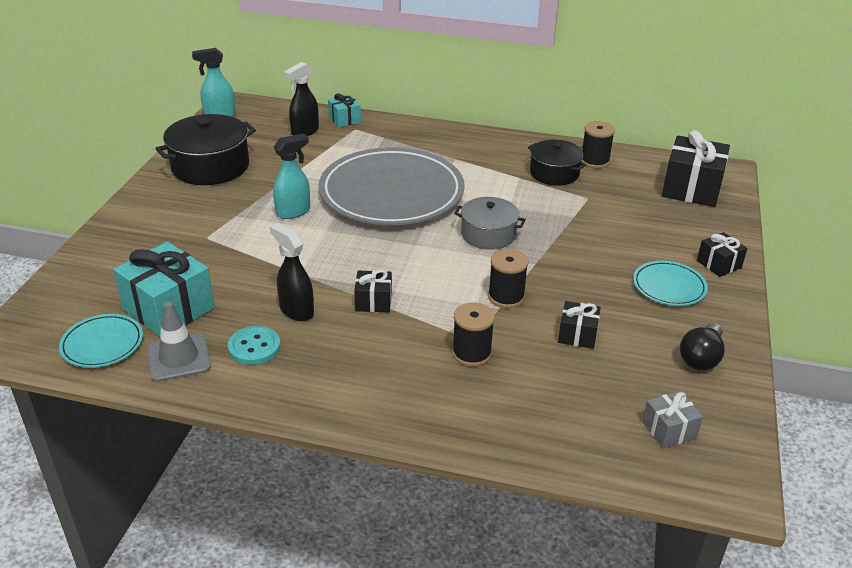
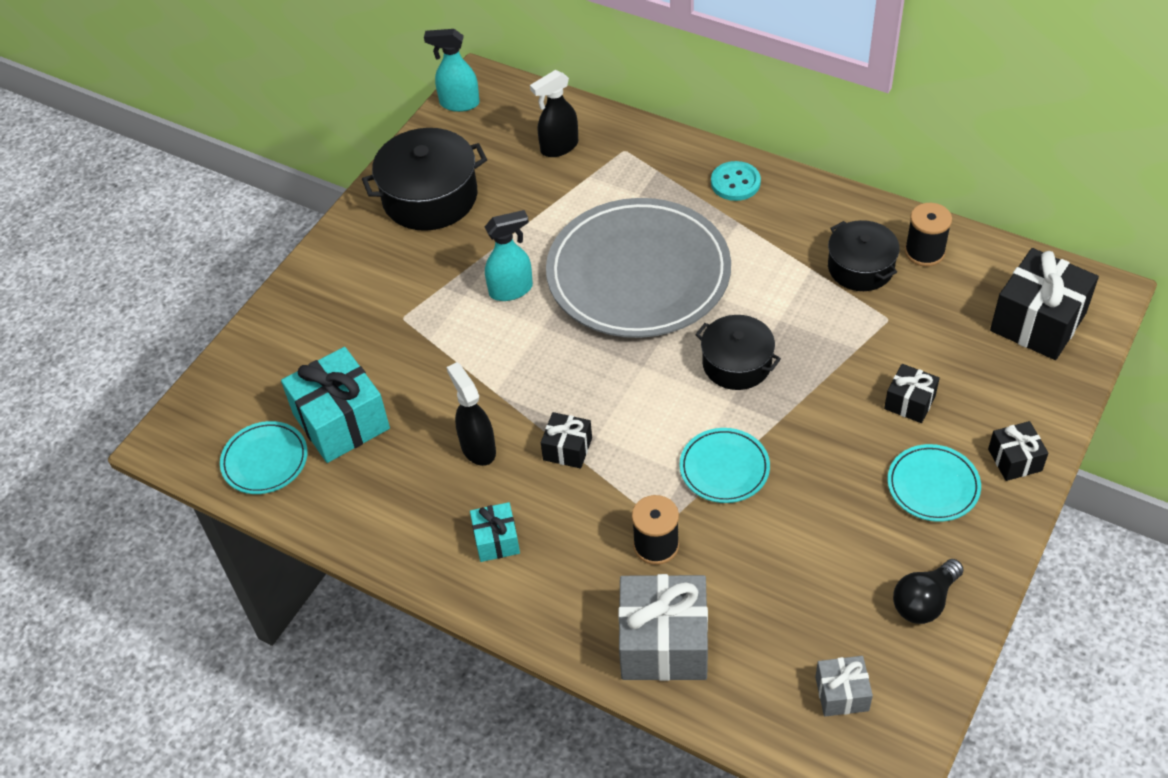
camera: 20 degrees right, 15 degrees up
grey traffic cone [147,302,211,382] -> none
turquoise button [228,326,281,365] -> turquoise button moved to [711,161,761,201]
turquoise gift [328,93,361,127] -> turquoise gift moved to [470,502,520,562]
grey pot [454,197,526,250] -> black pot [695,315,781,390]
black spool [488,249,529,308] -> turquoise plate [680,428,770,503]
black gift [558,301,601,349] -> black gift moved to [884,364,940,423]
none -> grey gift [618,574,708,681]

